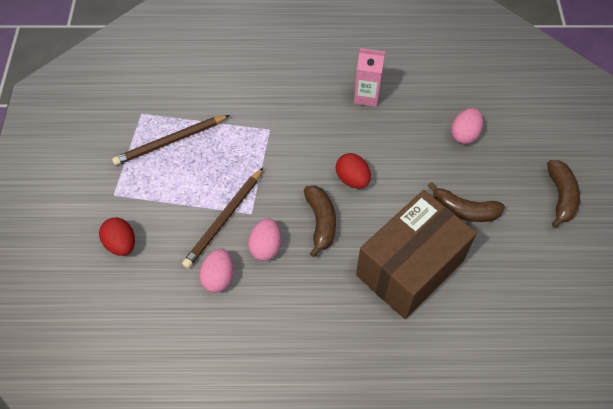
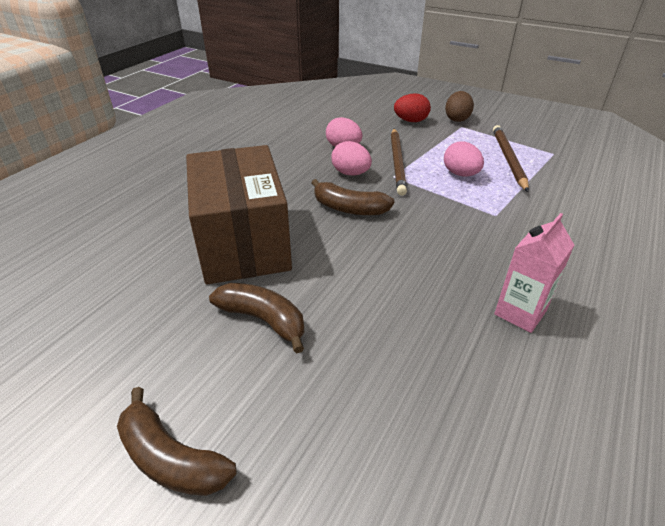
camera: 120 degrees right, 20 degrees down
brown pencil [182,168,263,268] -> brown pencil turned 150 degrees counterclockwise [391,129,407,196]
red egg [336,153,371,189] -> none
brown banana [428,182,505,222] -> brown banana turned 75 degrees clockwise [209,283,304,353]
pink egg [451,108,483,144] -> pink egg moved to [444,141,484,177]
none -> brown egg [445,91,474,122]

